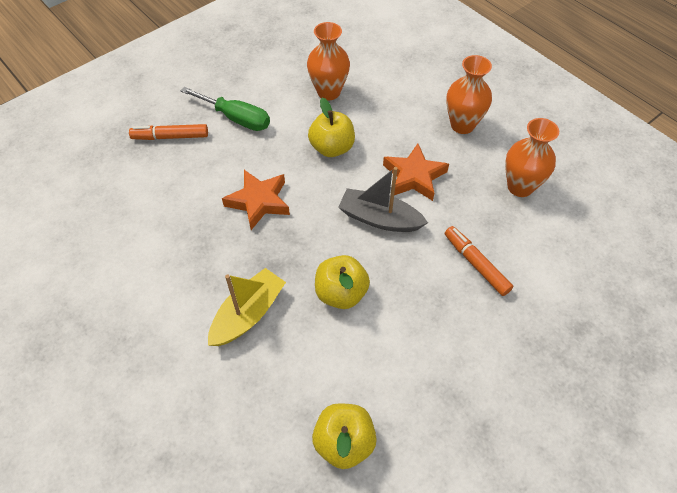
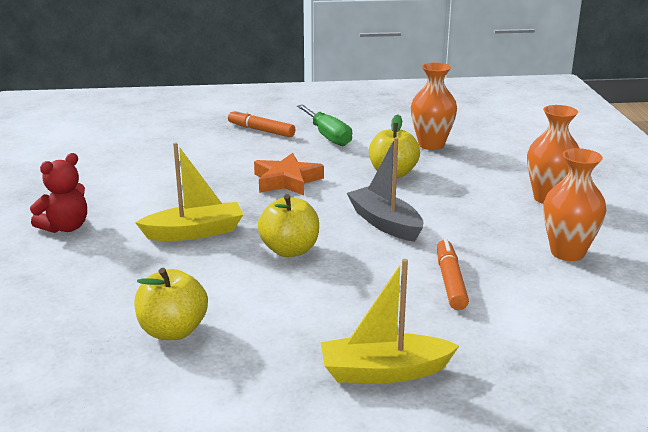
camera: 35 degrees right, 30 degrees down
orange star [383,144,449,201] -> none
none -> red teddy bear [30,153,87,233]
none -> yellow boat [321,259,459,383]

